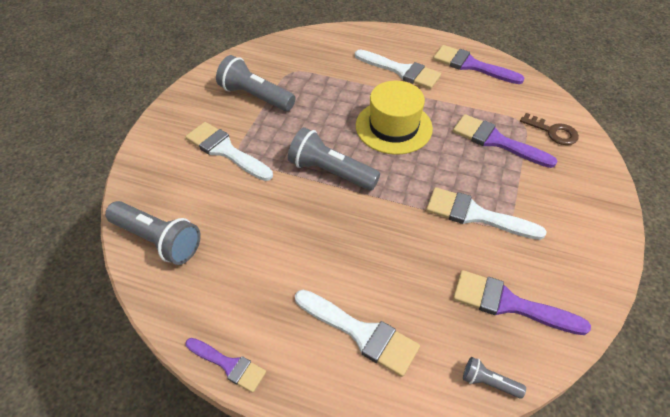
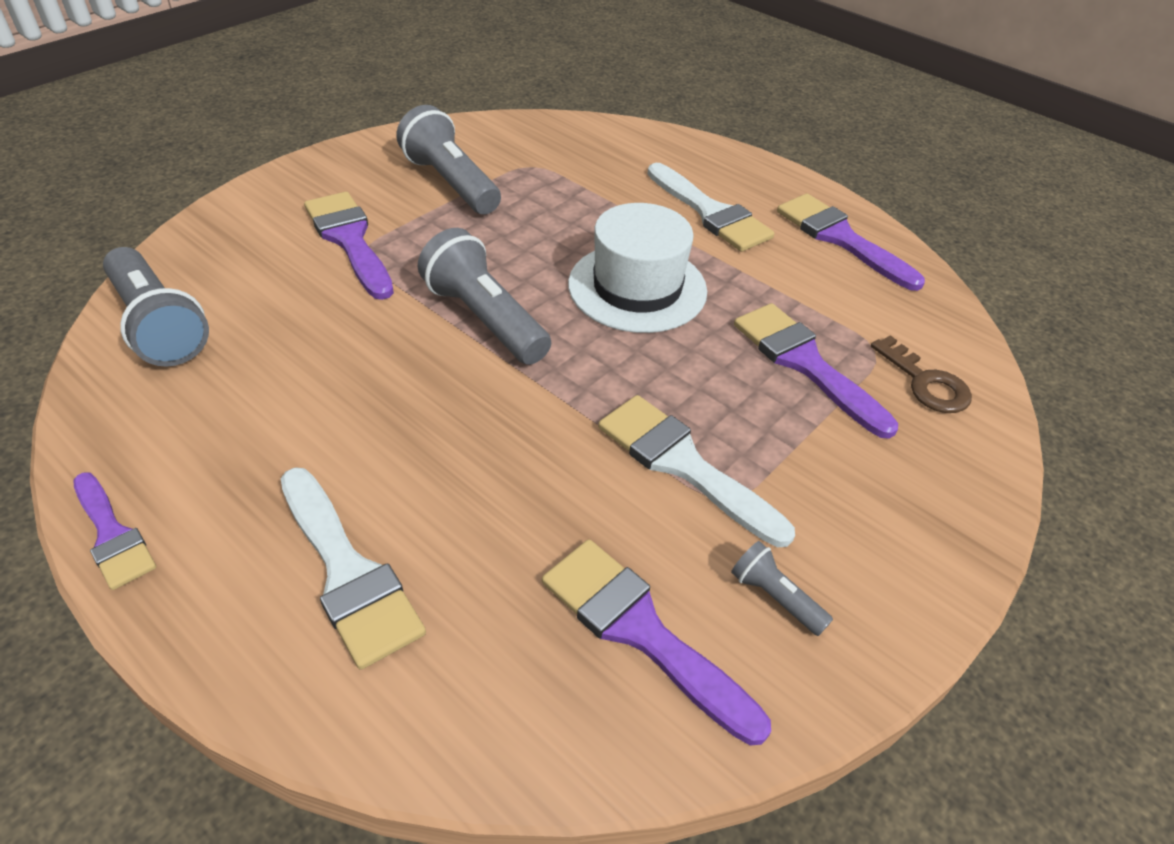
camera: 20 degrees right, 5 degrees down
white brush [185,122,273,181] -> purple brush [304,192,394,300]
yellow hat [356,81,433,155] -> white hat [568,203,707,333]
grey flashlight [463,357,526,399] -> grey flashlight moved to [731,541,833,636]

